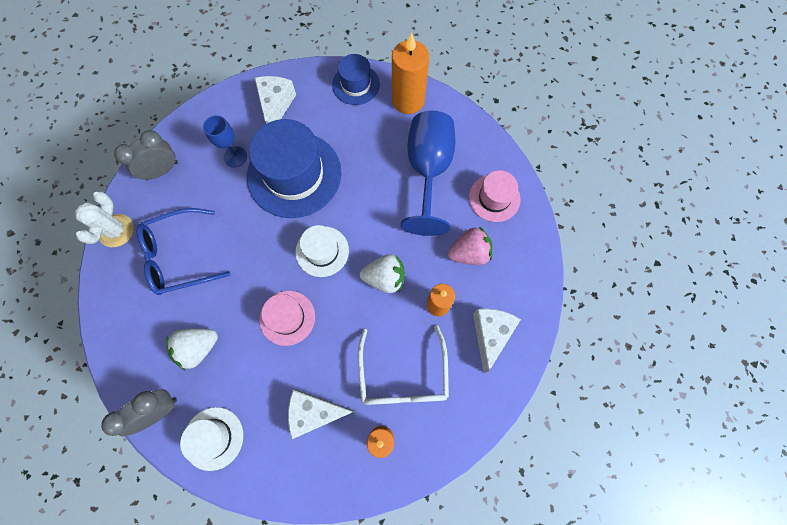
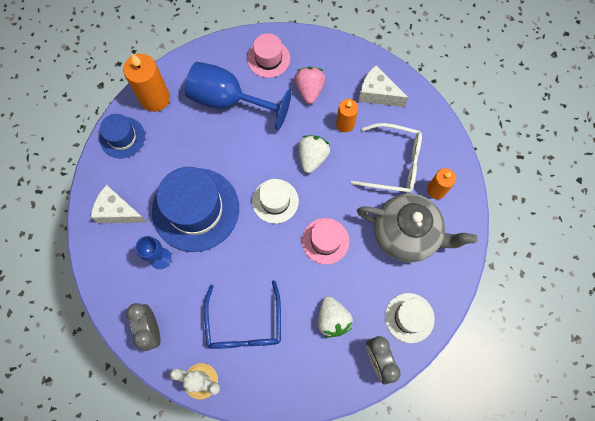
camera: 75 degrees left, 0 degrees up
white cheese [288,390,355,439] -> grey teapot [357,194,478,262]

